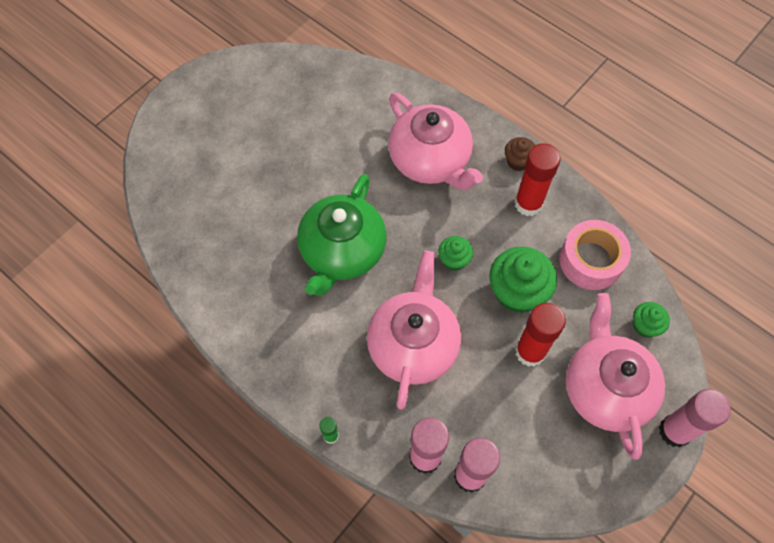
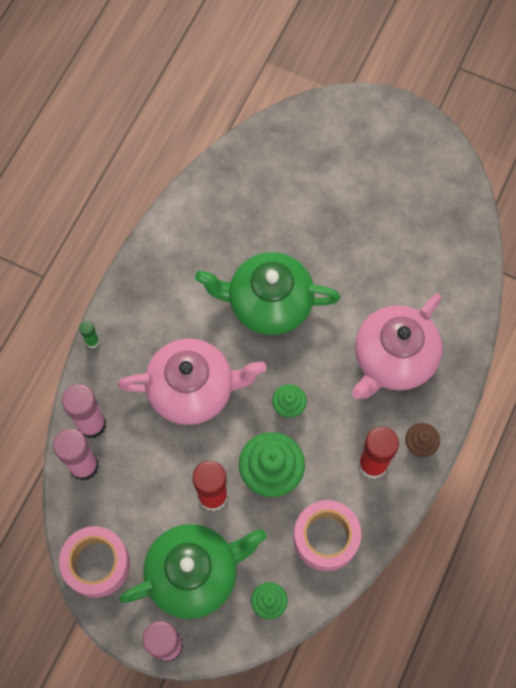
camera: 75 degrees right, 5 degrees up
pink teapot [566,293,665,460] -> green teapot [119,524,266,619]
none -> pink tape [59,526,130,598]

